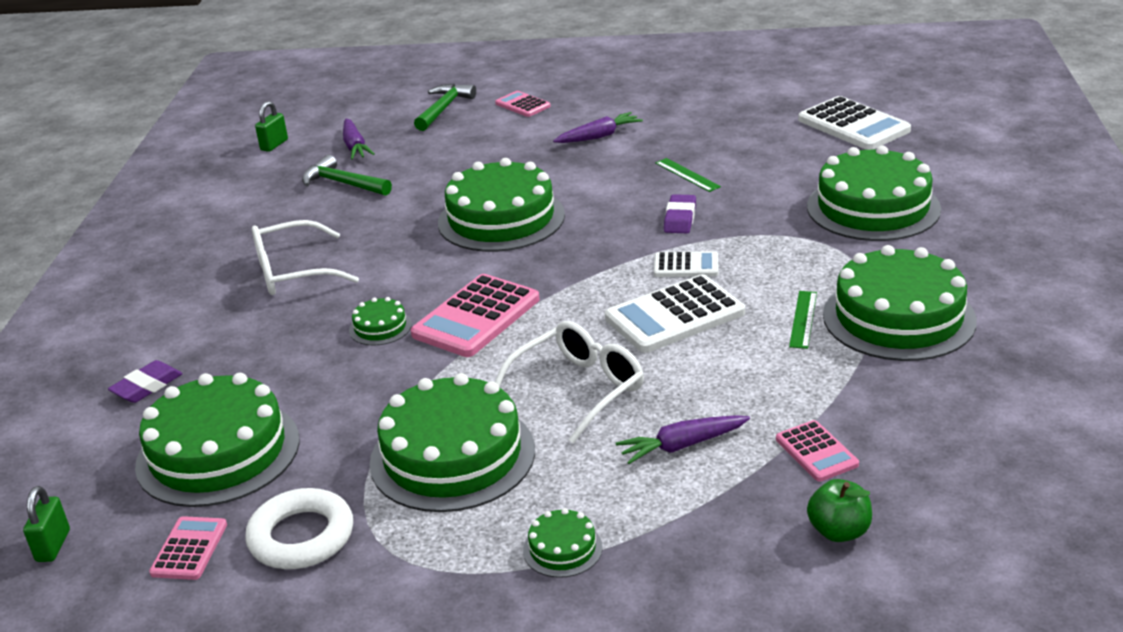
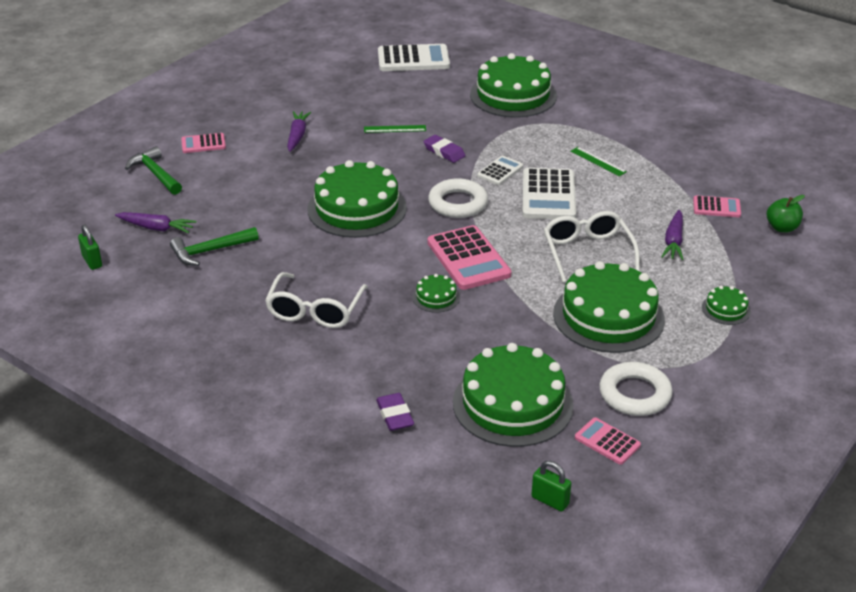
camera: 60 degrees left, 5 degrees up
green cake [823,245,977,361] -> none
none -> white ring [428,178,488,218]

